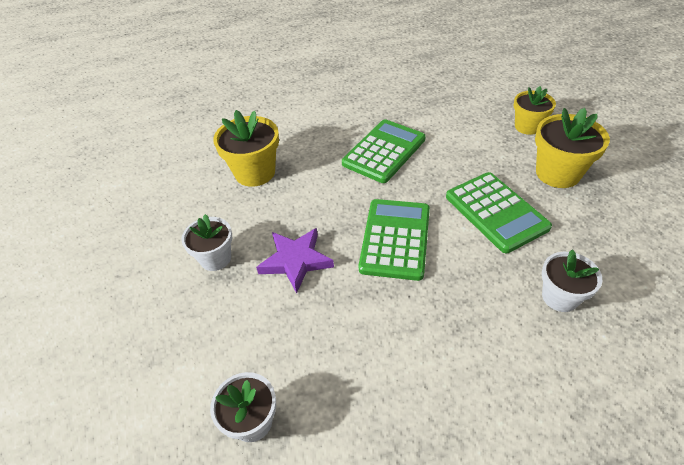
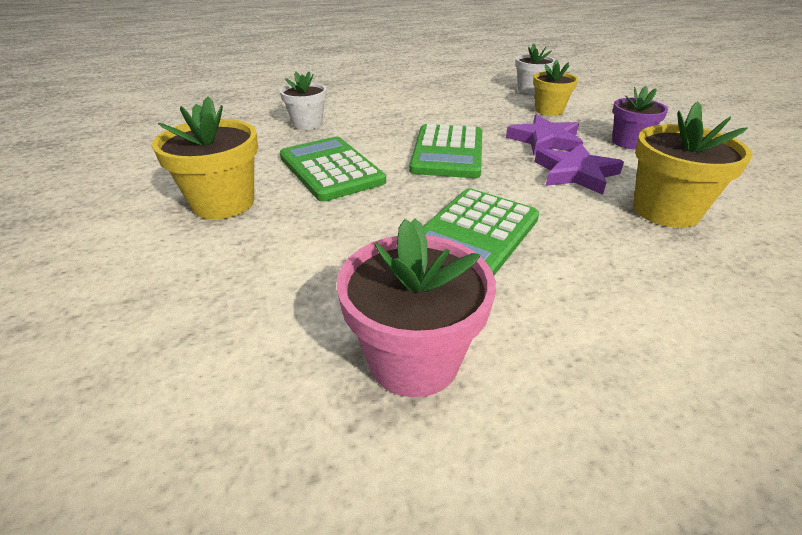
camera: 175 degrees right, 10 degrees down
white flower pot [181,214,232,271] -> purple flower pot [612,86,668,149]
yellow flower pot [514,86,556,135] -> yellow flower pot moved to [533,60,578,116]
none -> pink flower pot [337,218,496,397]
none -> purple star [534,144,624,195]

